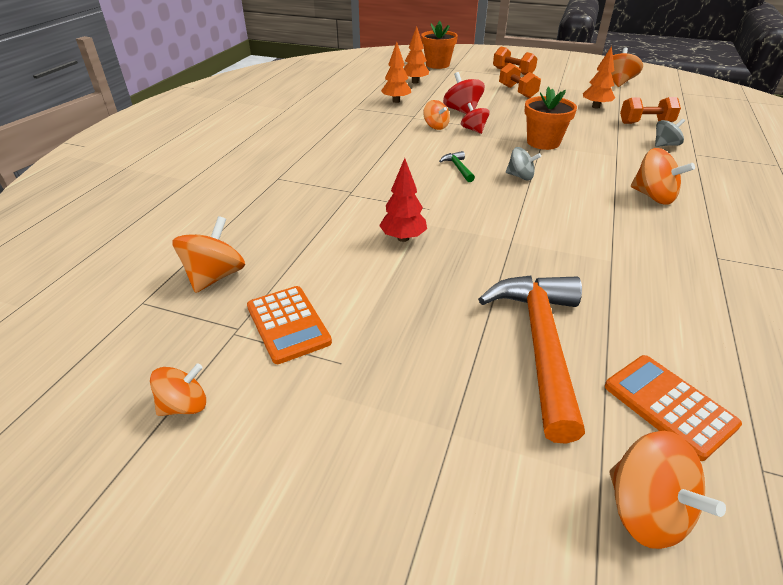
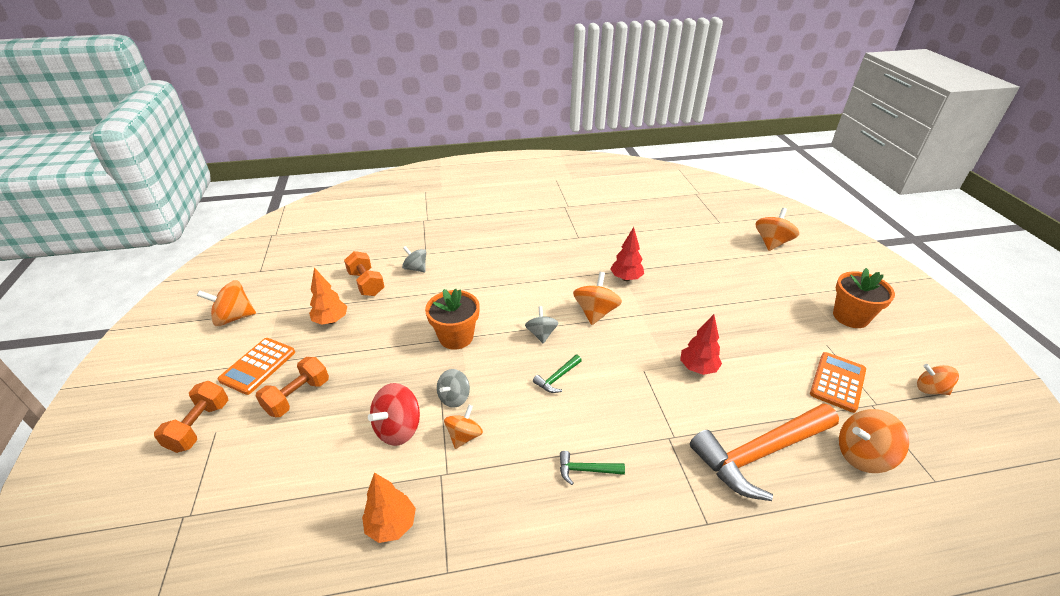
camera: 120 degrees left, 0 degrees up
orange tree [404,26,429,84] -> none
orange flower pot [421,21,458,69] -> orange flower pot moved to [833,268,895,328]
red spinning top [461,103,490,134] -> grey spinning top [437,369,470,408]
orange hammer [478,275,585,444] -> orange hammer moved to [690,403,839,501]
orange calculator [605,355,742,461] -> orange calculator moved to [218,338,295,395]
orange spinning top [631,148,695,205] -> orange spinning top moved to [573,272,622,325]
none -> green hammer [560,451,625,485]
none -> red tree [611,227,644,281]

